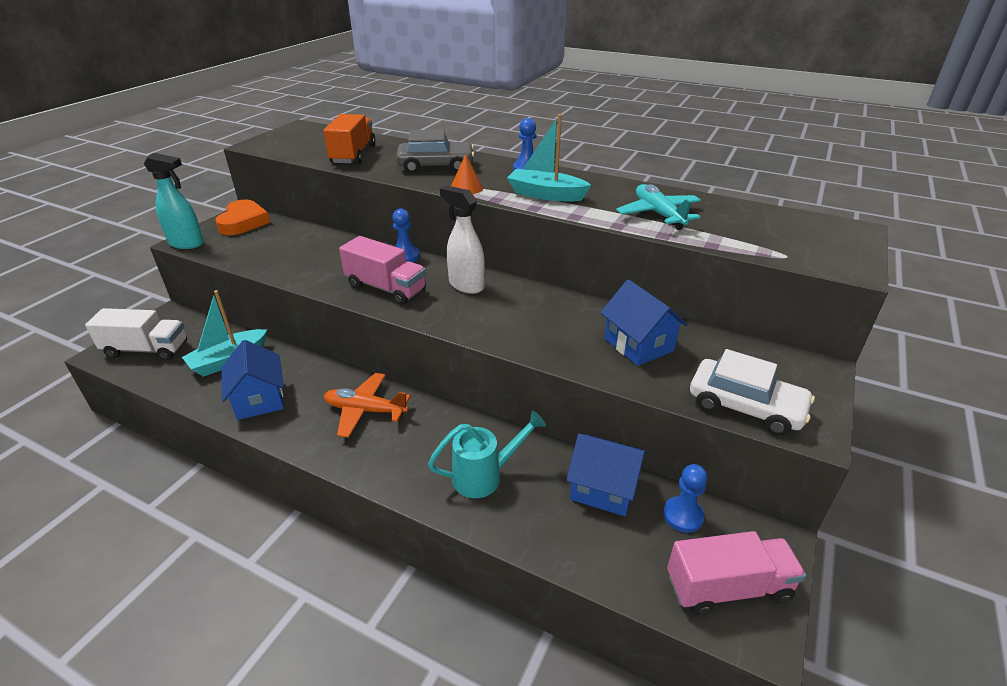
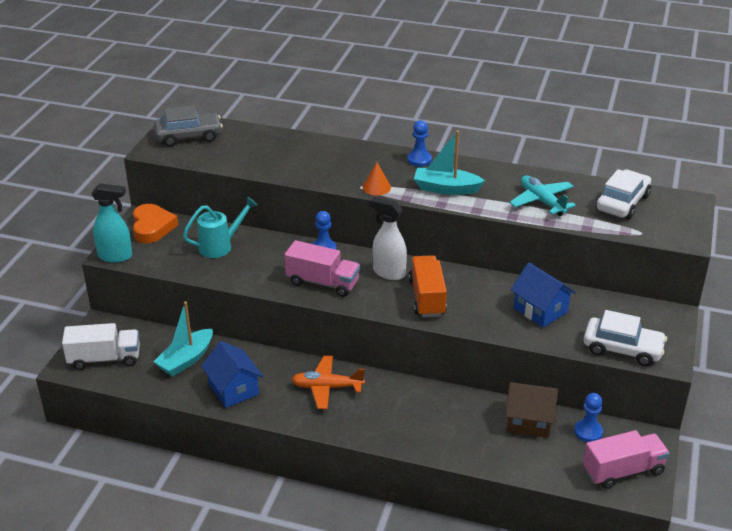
camera: 10 degrees left, 0 degrees up
orange truck [323,114,376,164] -> orange truck moved to [408,255,447,317]
grey car [396,130,475,173] -> grey car moved to [154,105,223,147]
turquoise watering can [428,410,546,498] -> turquoise watering can moved to [183,196,258,258]
blue house [566,434,646,516] -> brown house [506,382,558,438]
none -> white car [596,169,651,219]

